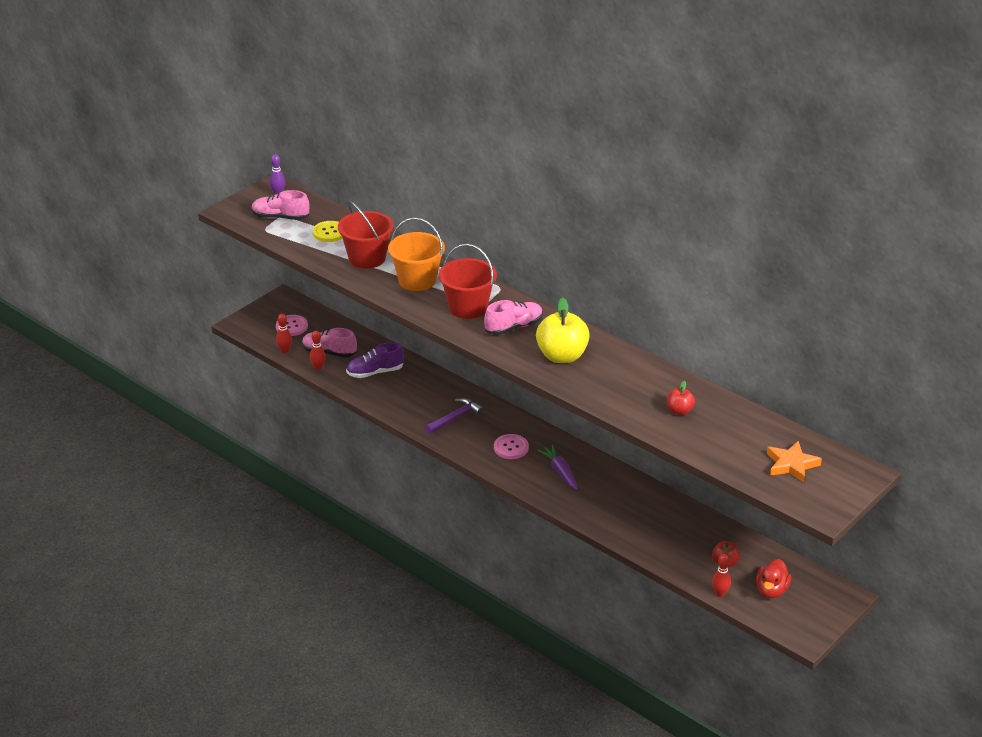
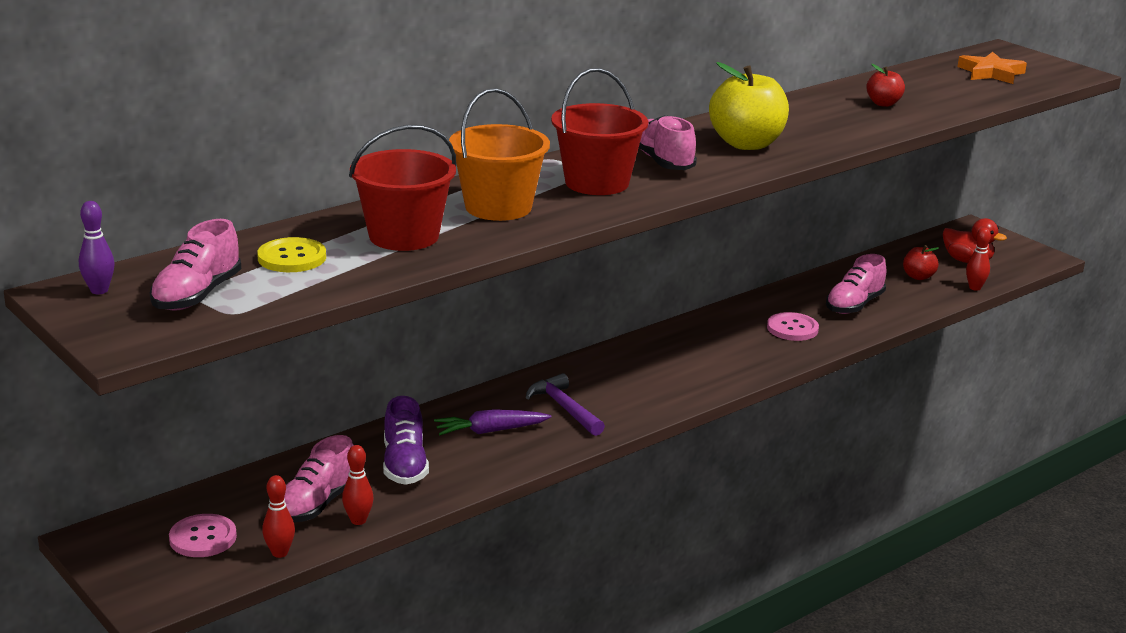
camera: 80 degrees left, 10 degrees down
pink button [494,434,529,459] -> pink button moved to [767,312,819,341]
purple carrot [537,445,578,490] -> purple carrot moved to [434,409,551,435]
none -> pink shoe [826,254,886,314]

